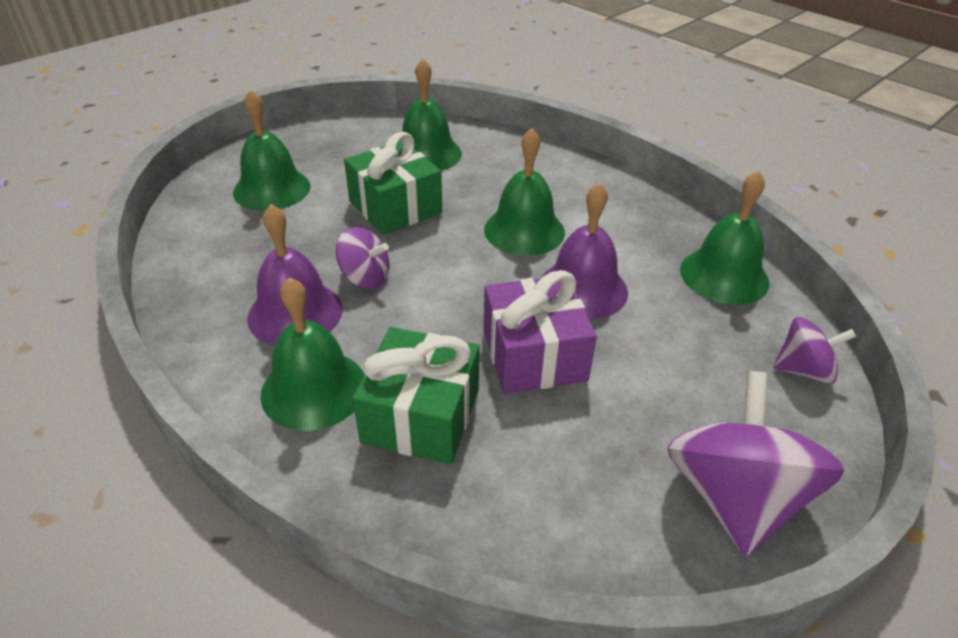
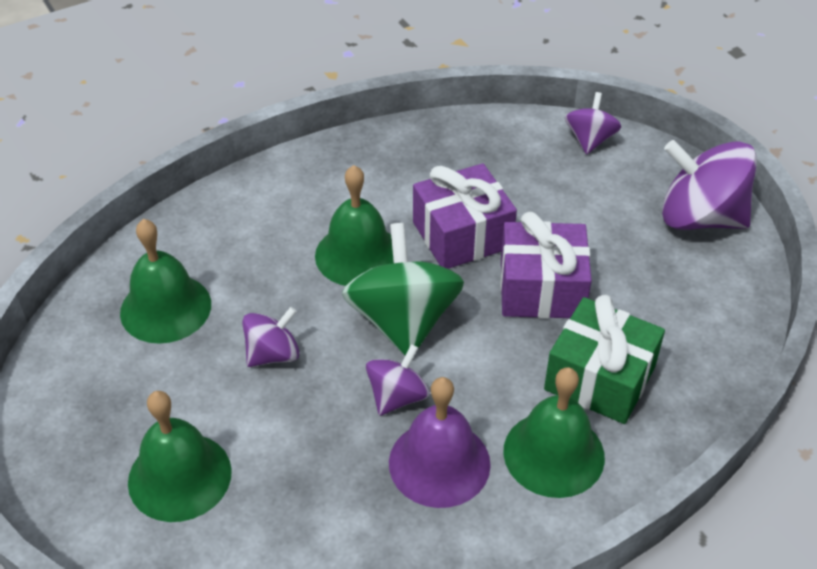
camera: 75 degrees left, 5 degrees up
green gift [344,132,442,235] -> purple spinning top [242,307,300,367]
purple bell [541,182,628,319] -> purple gift [413,163,517,269]
green bell [680,170,769,305] -> none
none -> green spinning top [342,223,464,356]

